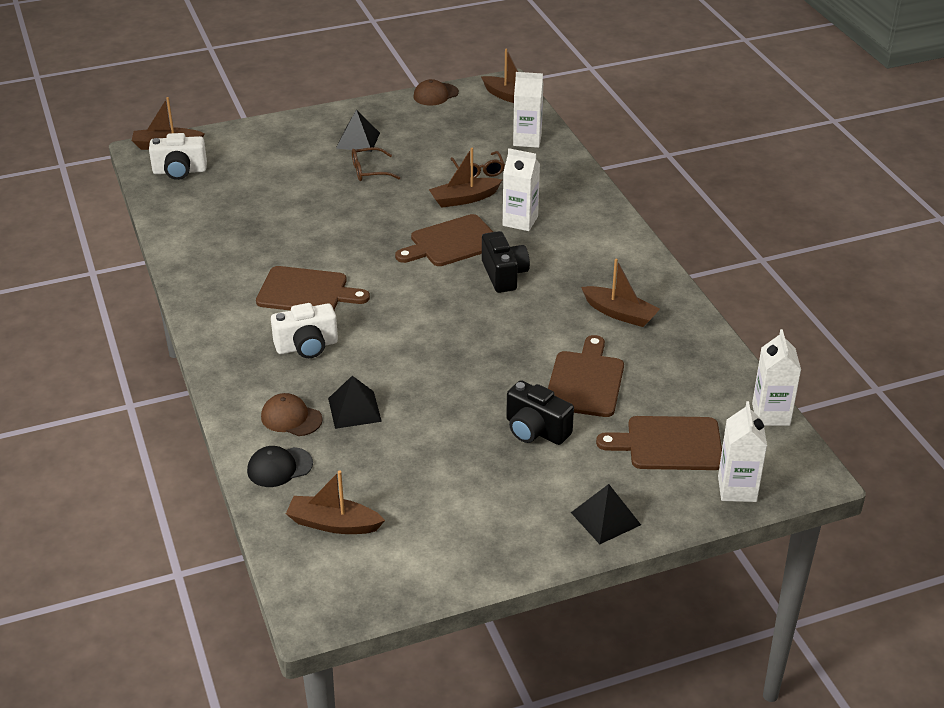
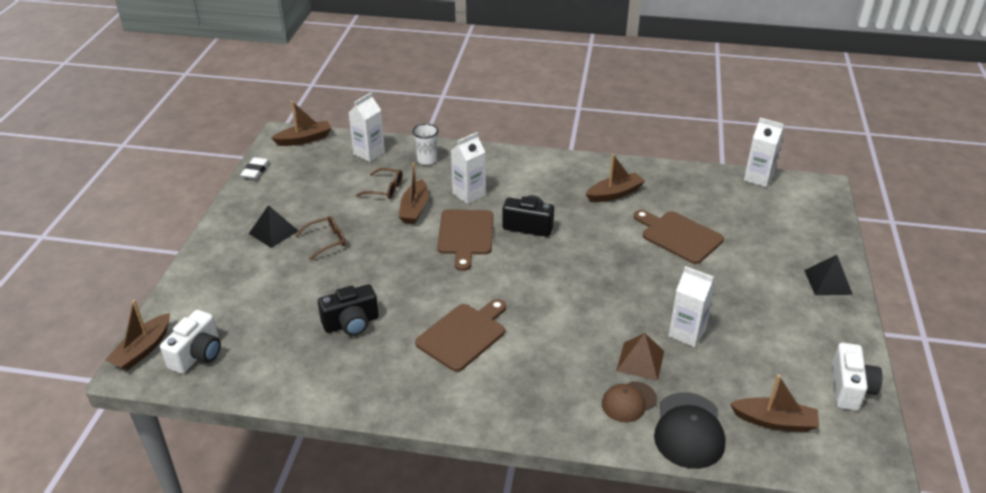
camera: 60 degrees left, 0 degrees up
black cap [247,446,313,487] -> black cap [654,392,725,469], size x1.54
white camera [271,303,338,358] -> white camera moved to [831,343,883,411]
brown boat [286,470,385,534] -> brown boat turned 120 degrees counterclockwise [730,375,819,432]
black pyramid [328,376,382,429] -> brown pyramid [616,333,664,381]
brown glasses [352,147,400,181] -> brown glasses turned 135 degrees counterclockwise [295,216,346,260]
brown cap [413,79,459,106] -> white eraser [240,157,270,179]
black camera [506,380,574,445] -> black camera moved to [318,284,379,336]
brown cutting board [596,416,722,470] -> none
white carton [718,401,767,502] -> white carton moved to [669,266,716,347]
none -> white cup [412,124,438,165]

